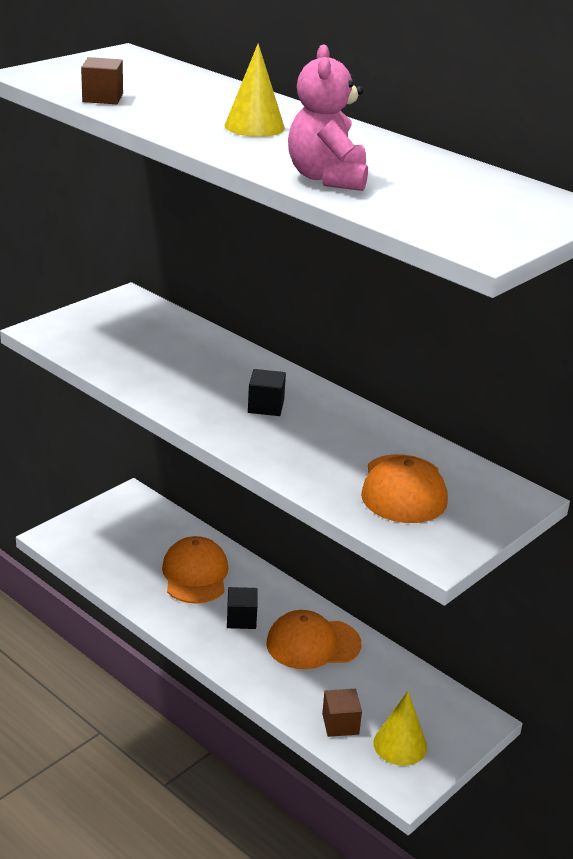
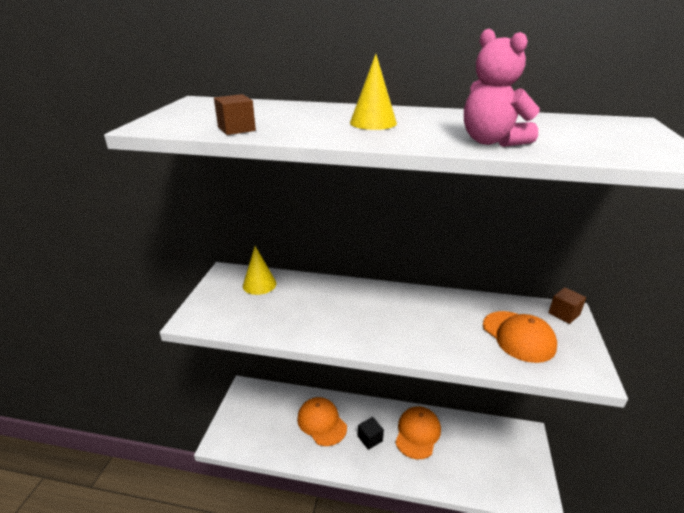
camera: 30 degrees left, 0 degrees up
black cube [248,369,286,416] -> none
orange cap [266,610,361,669] -> orange cap turned 150 degrees clockwise [395,407,441,459]
brown cube [322,689,362,737] -> brown cube moved to [549,287,586,324]
yellow cone [373,691,427,766] -> yellow cone moved to [243,246,276,295]

